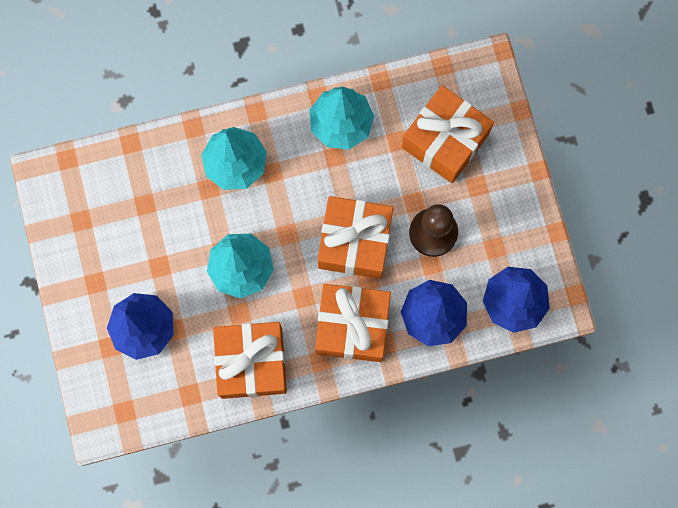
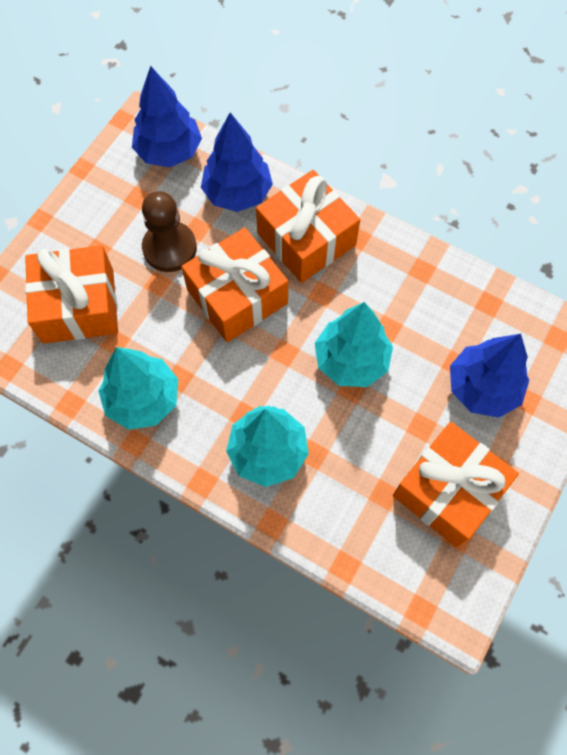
camera: 135 degrees left, 10 degrees down
orange gift [213,322,287,399] -> orange gift moved to [393,422,519,548]

